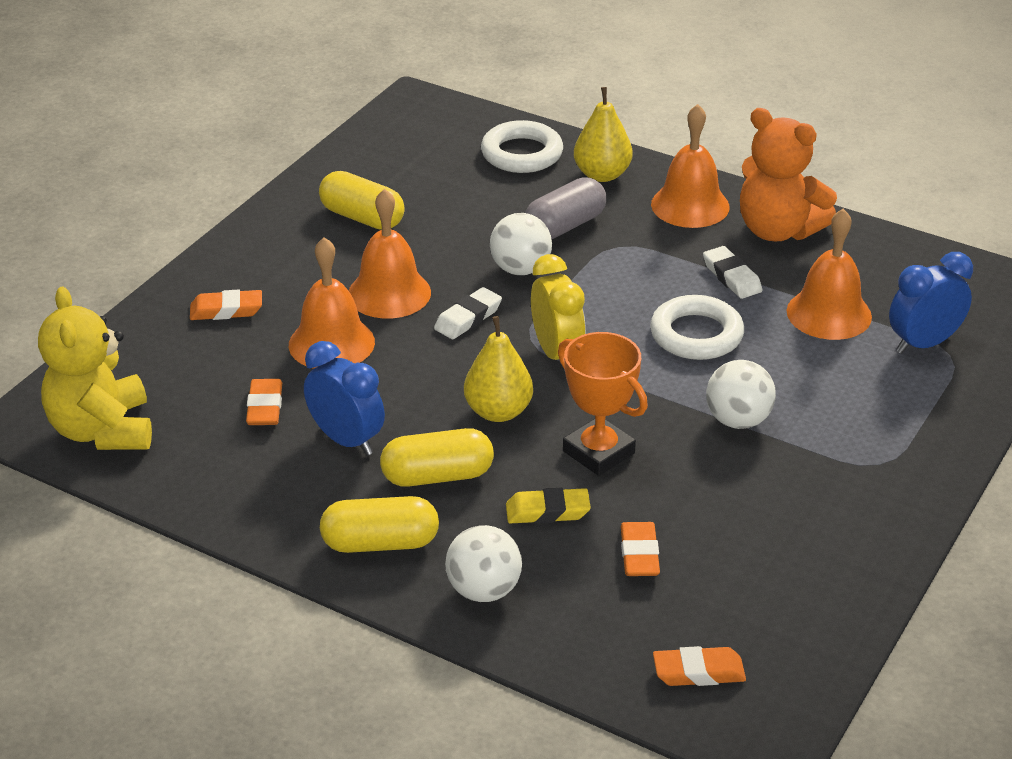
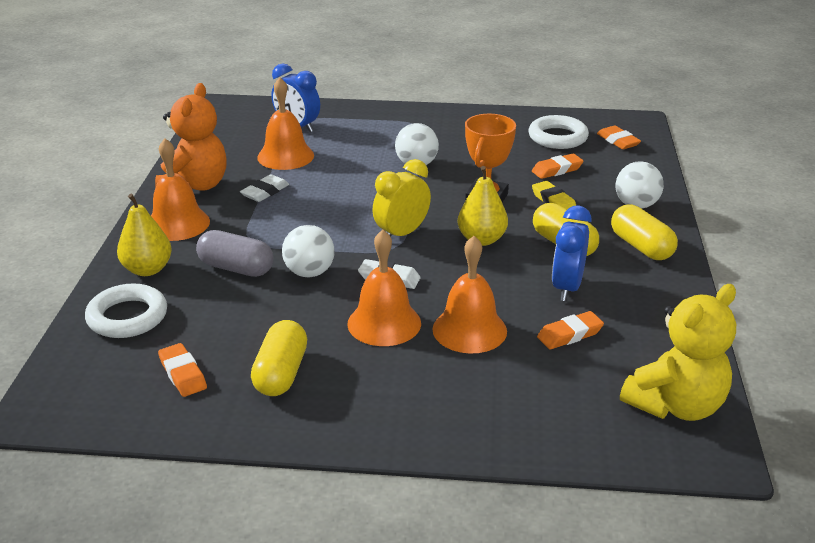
camera: 115 degrees left, 5 degrees down
orange eraser [190,290,262,320] -> orange eraser moved to [158,343,207,397]
white ring [650,295,744,360] -> white ring moved to [528,115,589,149]

